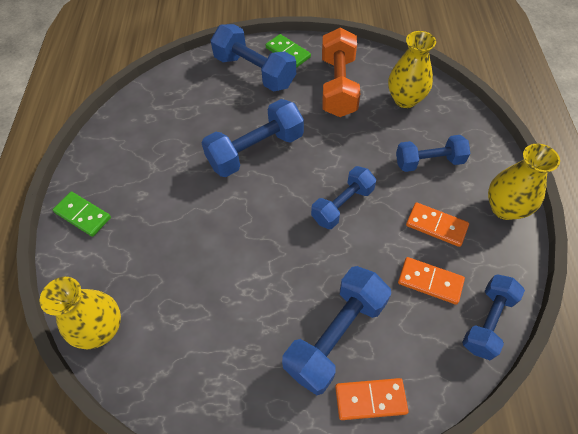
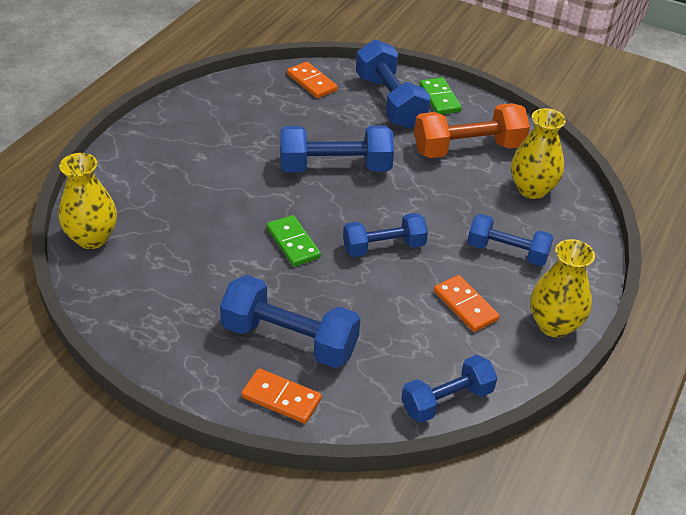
camera: 25 degrees right, 15 degrees down
green domino [53,191,111,237] -> green domino moved to [267,215,321,267]
blue dumbbell [282,266,391,395] -> blue dumbbell turned 45 degrees clockwise [220,275,360,368]
orange dumbbell [322,28,360,117] -> orange dumbbell turned 45 degrees clockwise [414,103,530,158]
orange domino [398,257,465,305] -> orange domino moved to [287,62,338,98]

